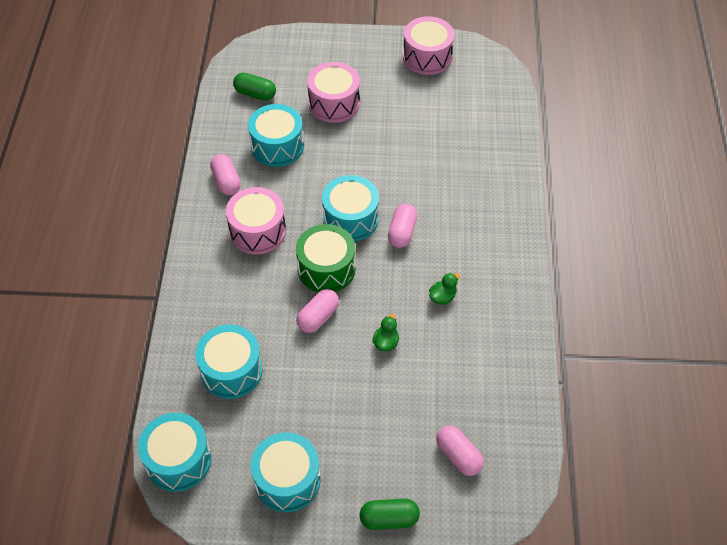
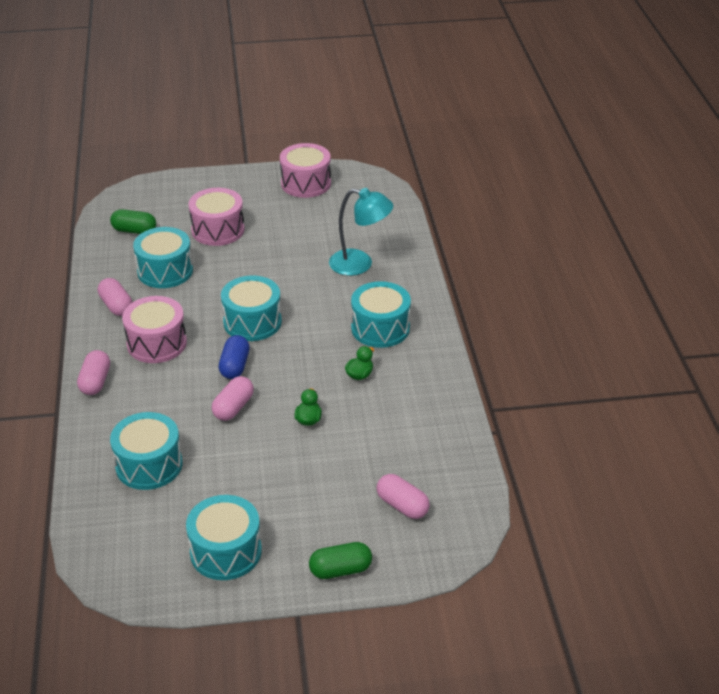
camera: 10 degrees left, 15 degrees down
turquoise drum [138,413,211,492] -> turquoise drum moved to [351,281,411,348]
green drum [296,224,355,292] -> blue capsule [219,335,250,379]
pink capsule [388,204,417,248] -> pink capsule moved to [77,350,110,395]
none -> turquoise lamp [329,188,393,276]

